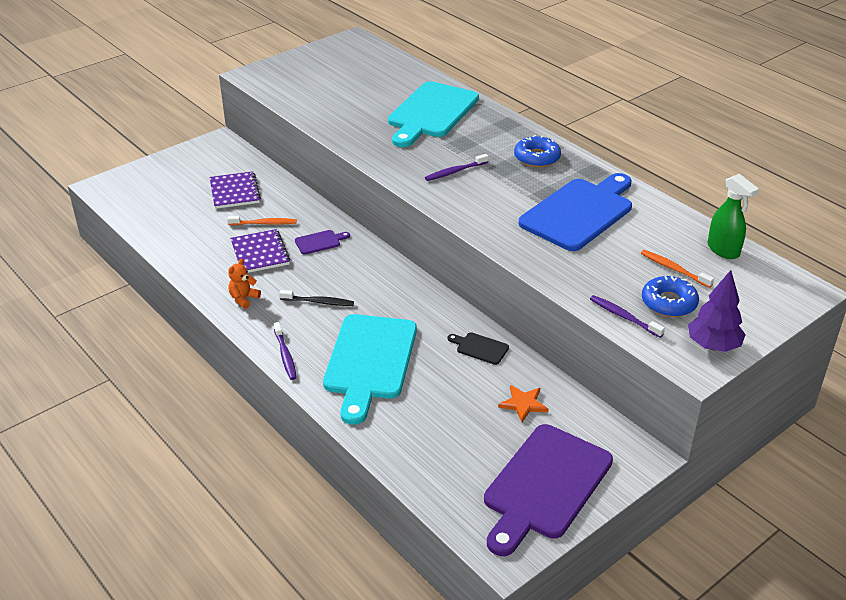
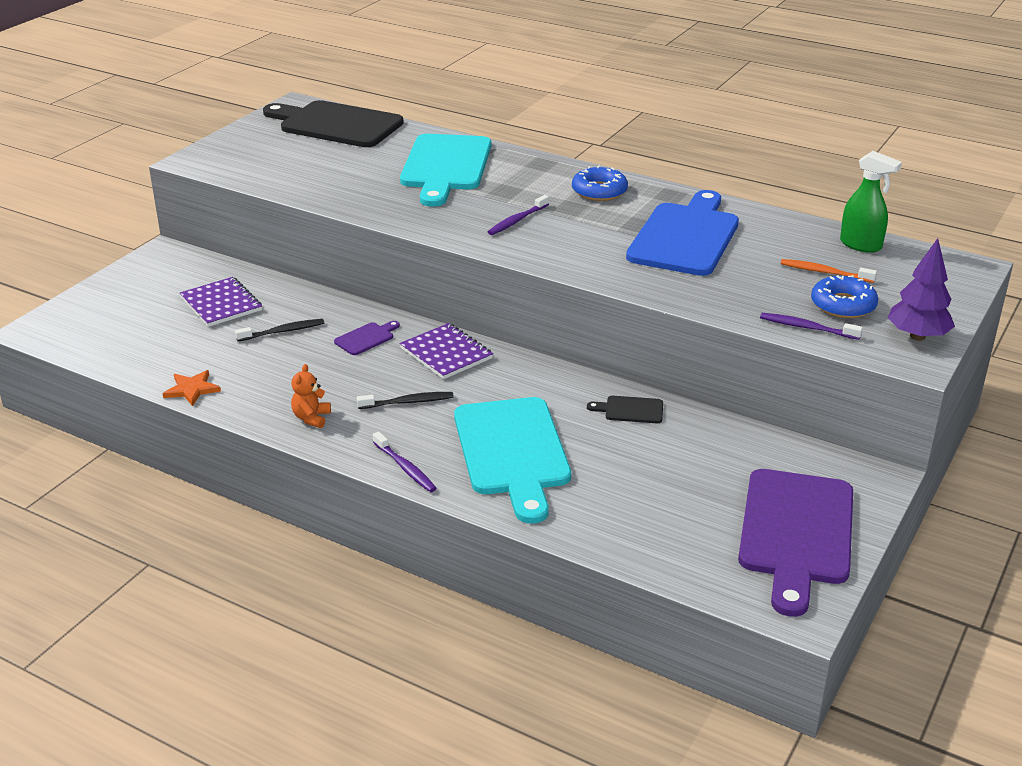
camera: 20 degrees left, 5 degrees down
orange toothbrush [227,216,297,225] -> black toothbrush [235,319,324,341]
purple notebook [230,229,290,273] -> purple notebook moved to [399,323,493,379]
orange star [498,385,548,422] -> orange star moved to [163,370,221,406]
none -> black cutting board [263,100,404,147]

